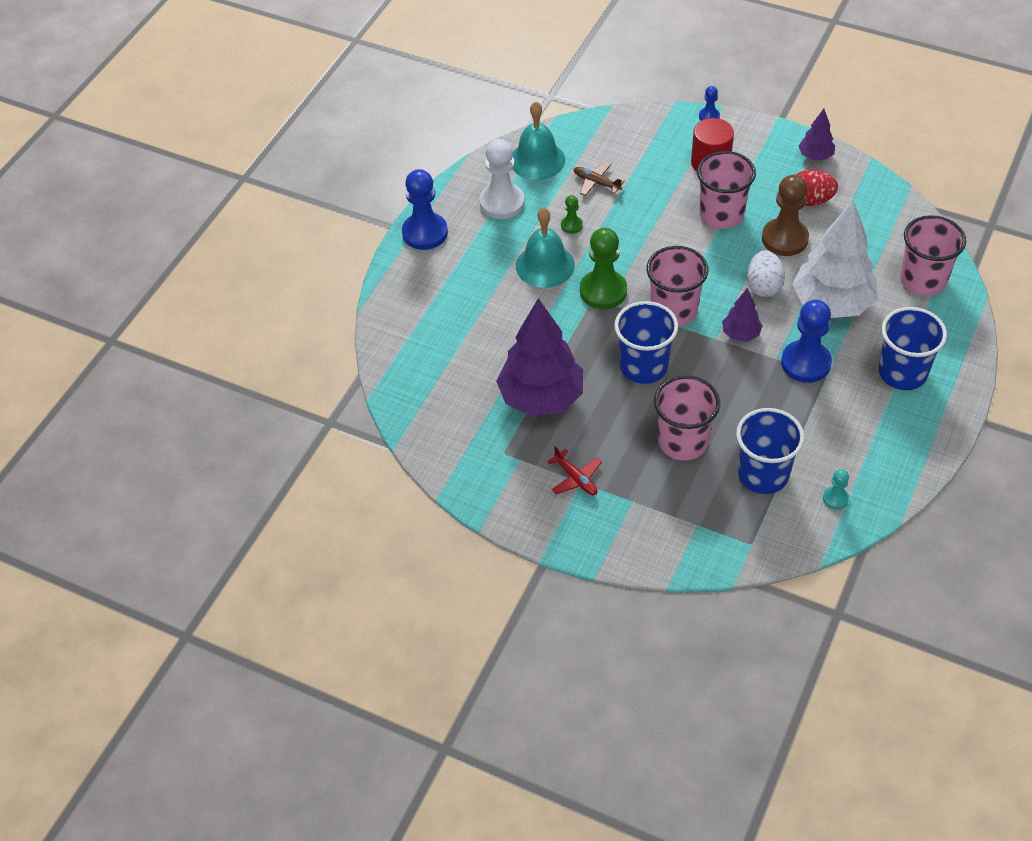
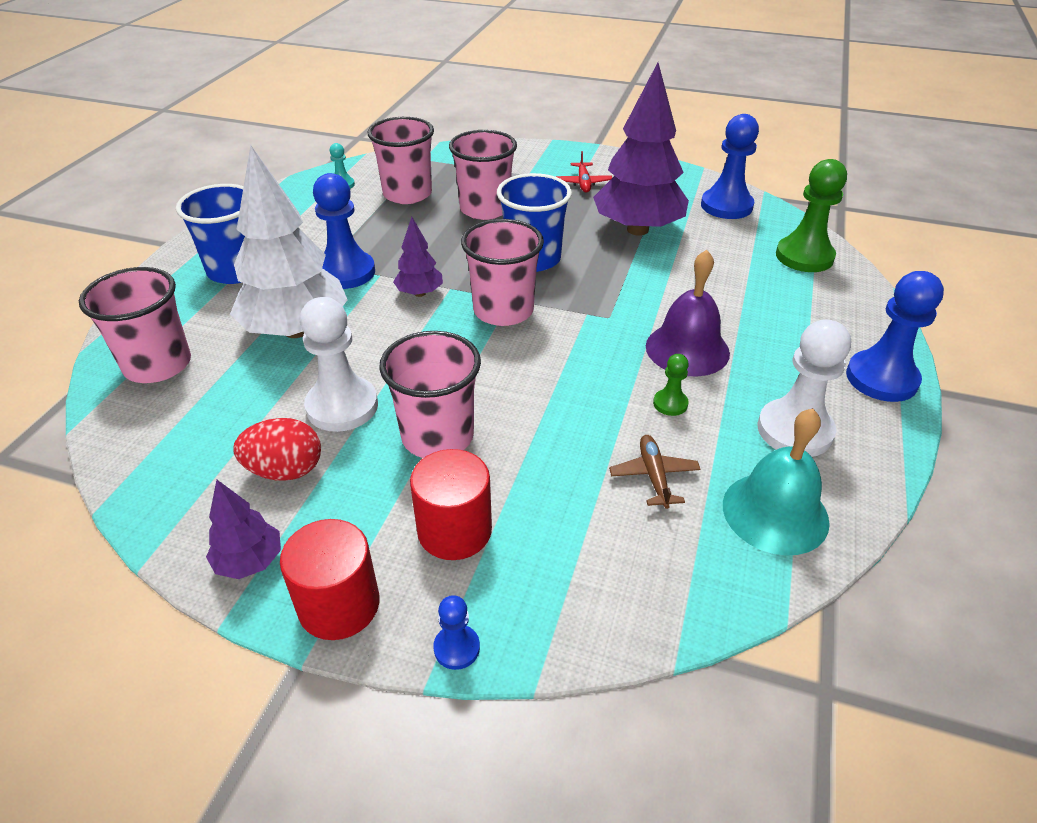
camera: 170 degrees right, 10 degrees down
turquoise bell [516,208,575,288] -> purple bell [646,250,730,376]
red plane [547,446,602,495] -> red plane turned 135 degrees counterclockwise [556,151,612,193]
brown plane [574,162,625,196] -> brown plane turned 120 degrees counterclockwise [609,435,701,509]
green pawn [580,228,627,309] -> green pawn moved to [776,159,847,272]
blue cup [736,408,804,494] -> pink cup [368,117,434,204]
white egg [747,251,785,297] -> none
brown pawn [762,175,809,256] -> white pawn [300,297,378,432]
none -> red cylinder [280,519,379,640]
none -> blue pawn [701,114,759,219]

